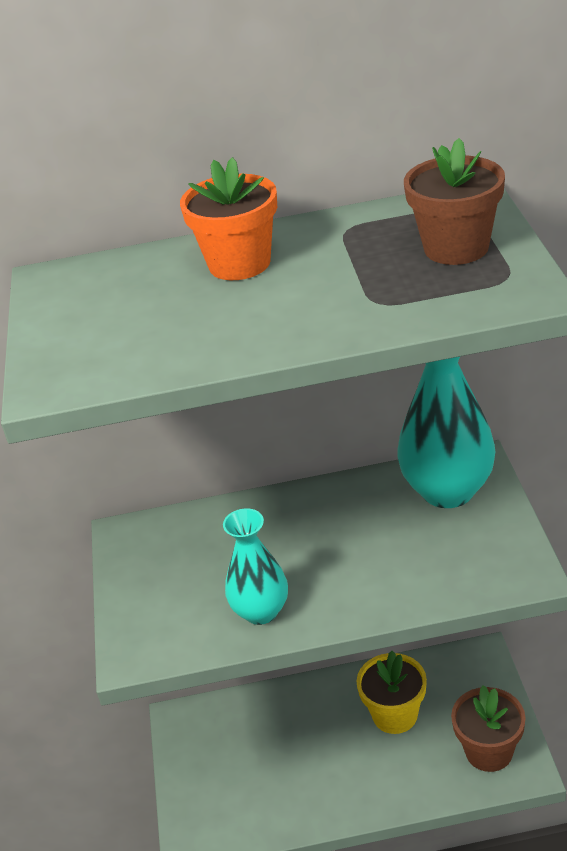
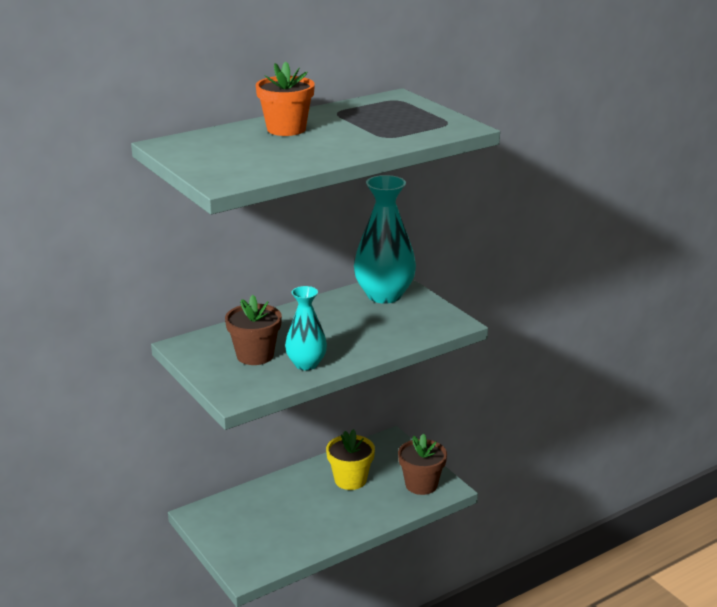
camera: 30 degrees left, 10 degrees down
brown flower pot [404,138,505,265] -> brown flower pot moved to [225,295,282,365]

